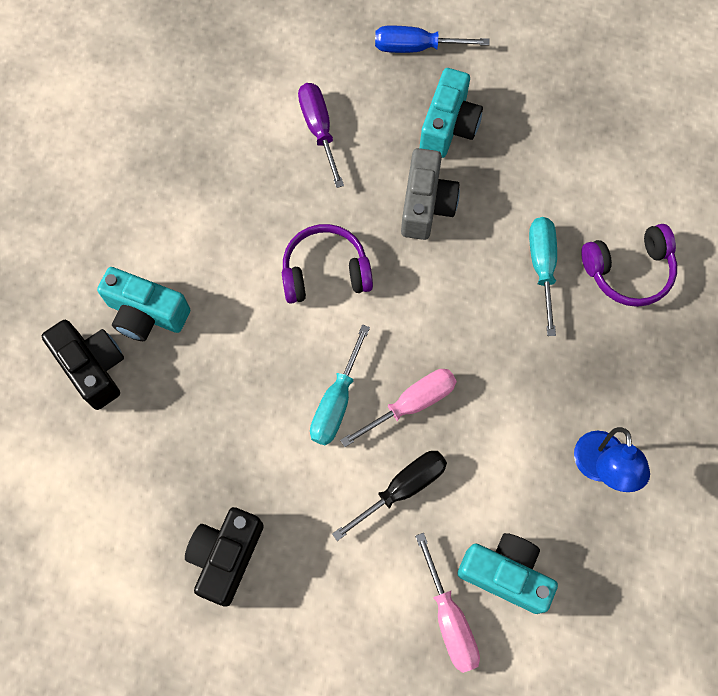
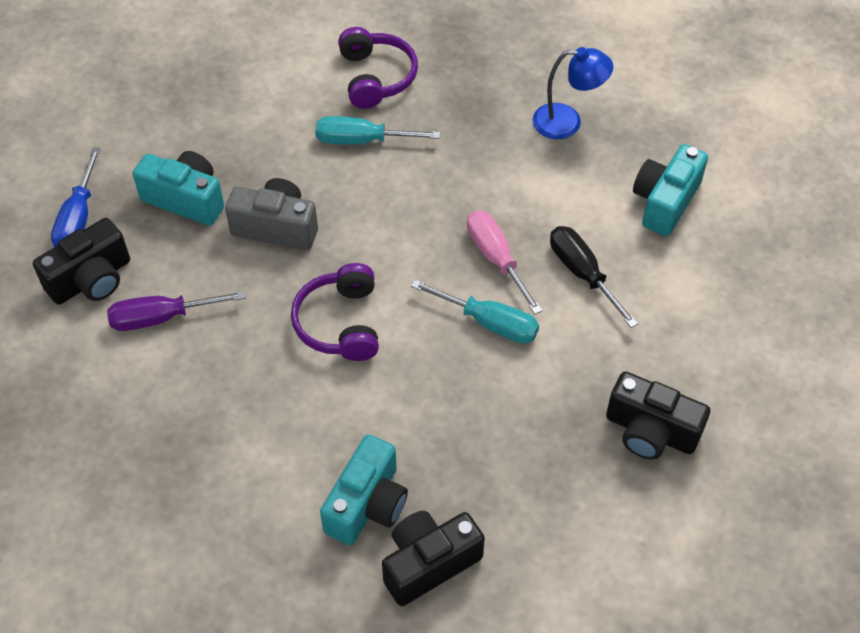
camera: 85 degrees left, 15 degrees down
pink screwdriver [415,533,480,673] -> none
none -> black camera [33,218,130,305]

